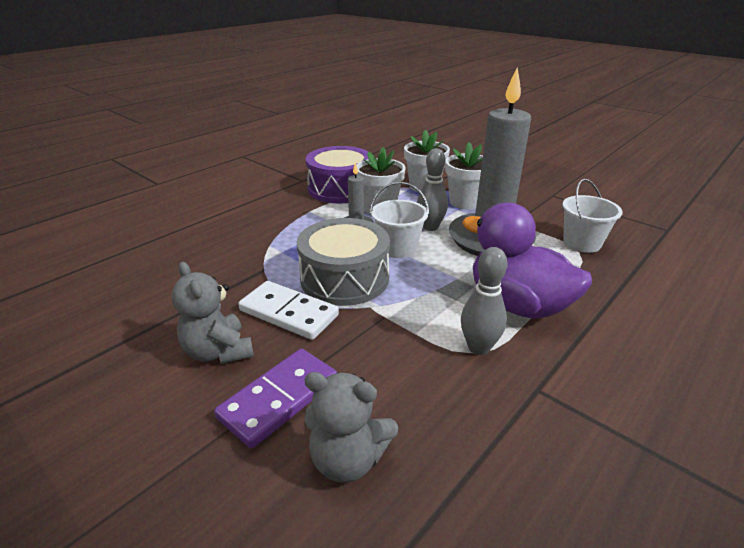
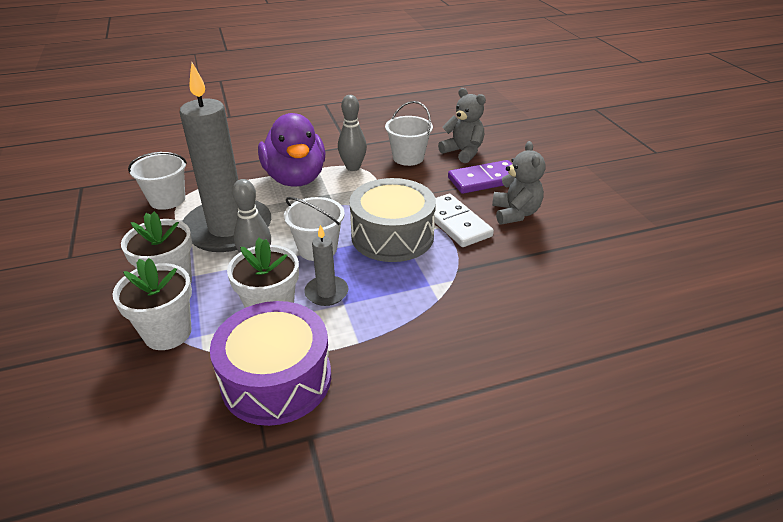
camera: 150 degrees left, 5 degrees up
none -> white bucket [385,101,433,166]

